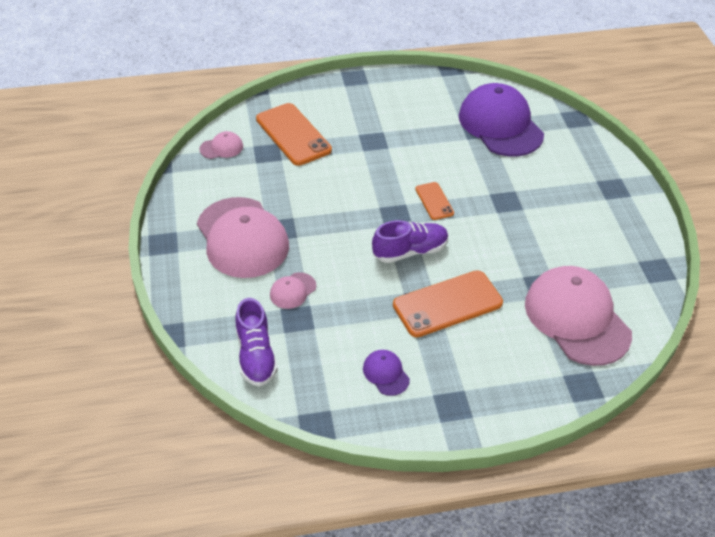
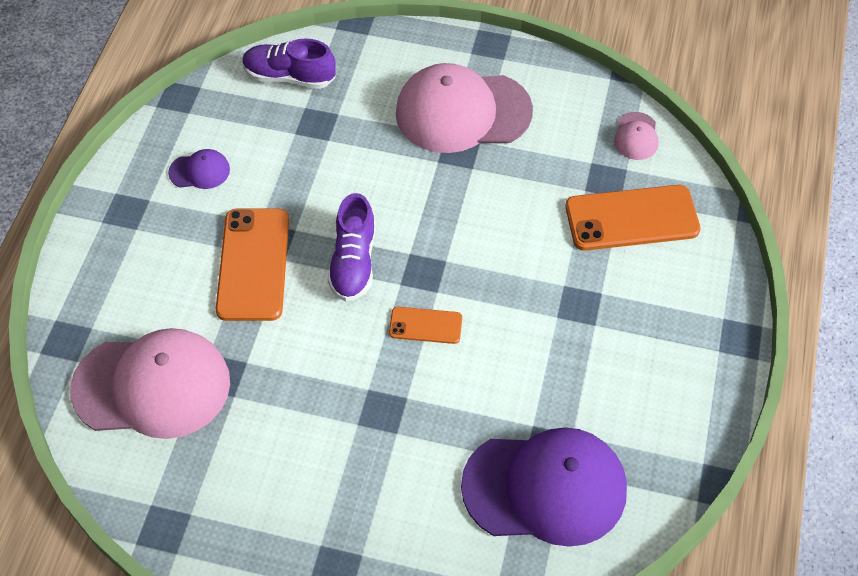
camera: 115 degrees right, 10 degrees up
pink cap [270,272,316,309] -> none

